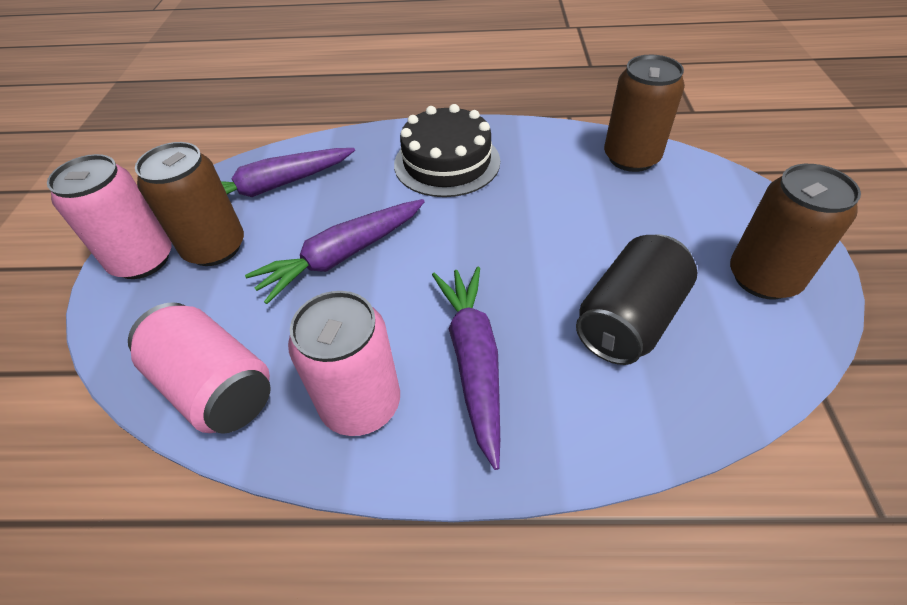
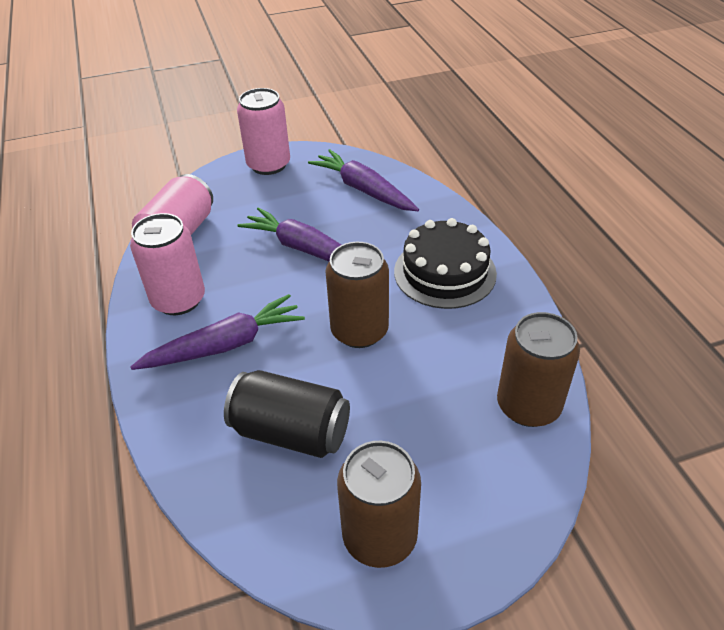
camera: 70 degrees right, 5 degrees down
brown can [135,142,244,266] -> brown can moved to [326,242,389,348]

